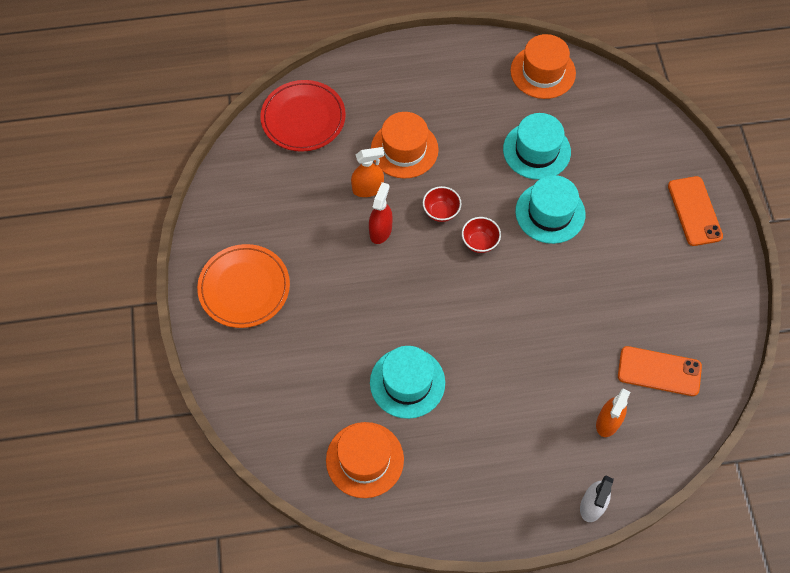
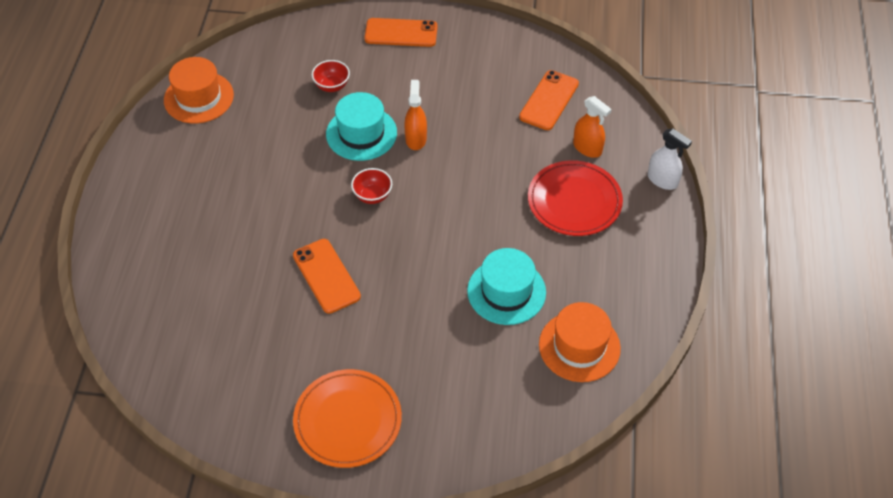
camera: 75 degrees left, 10 degrees down
red plate [260,80,346,152] -> red plate moved to [528,160,623,236]
orange spray bottle [351,147,384,197] -> orange spray bottle moved to [404,80,427,150]
red spray bottle [369,182,393,244] -> orange phone [293,239,361,314]
orange hat [371,112,439,179] -> none
red bowl [423,186,461,222] -> red bowl moved to [312,60,350,92]
turquoise hat [503,113,571,180] -> none

